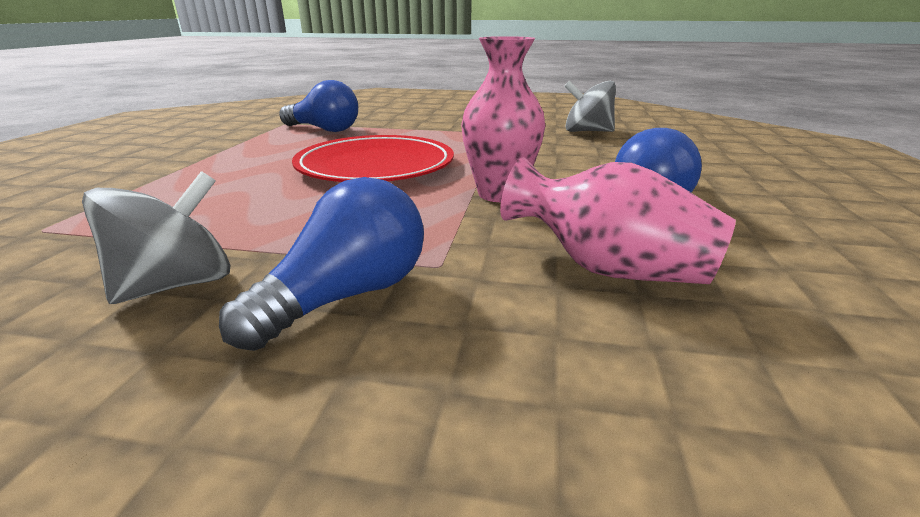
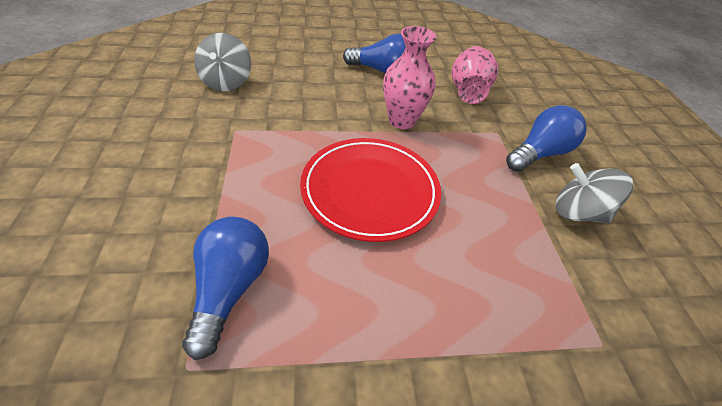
camera: 110 degrees left, 20 degrees up
blue light bulb [219,177,424,351] -> blue light bulb turned 120 degrees clockwise [506,105,586,172]

